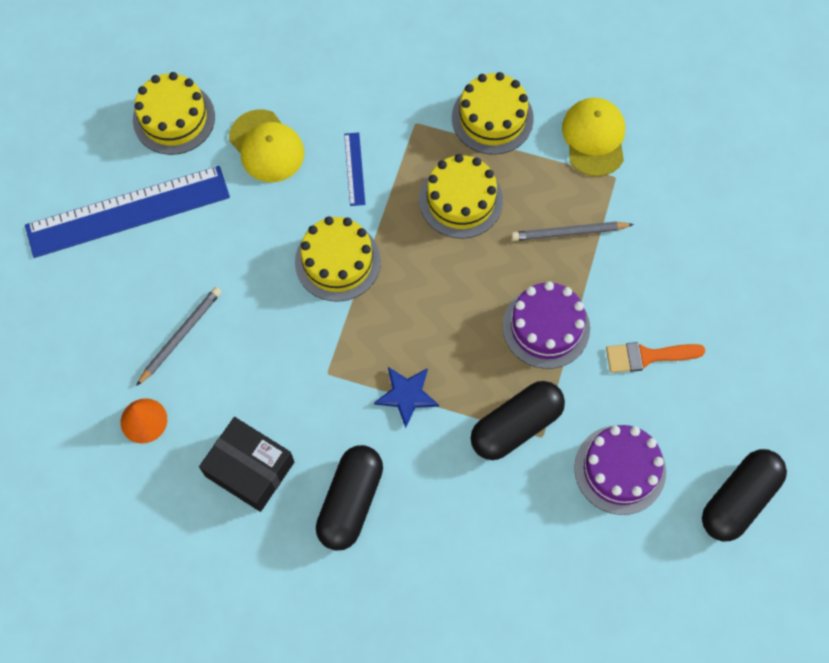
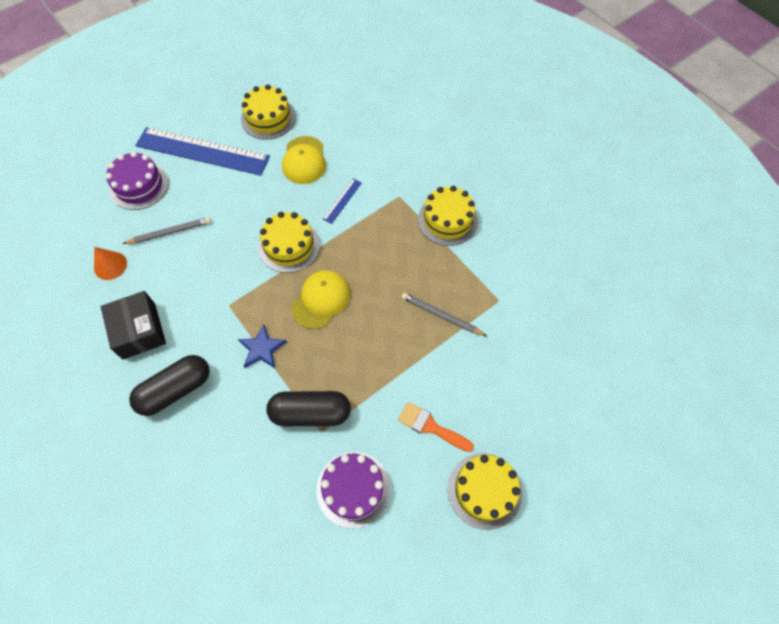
camera: 35 degrees right, 5 degrees down
yellow cake [419,154,503,239] -> yellow cake moved to [448,453,522,530]
purple cake [502,281,590,369] -> purple cake moved to [105,151,169,210]
yellow cap [562,98,625,177] -> yellow cap moved to [291,270,350,329]
black capsule [702,449,787,542] -> none

